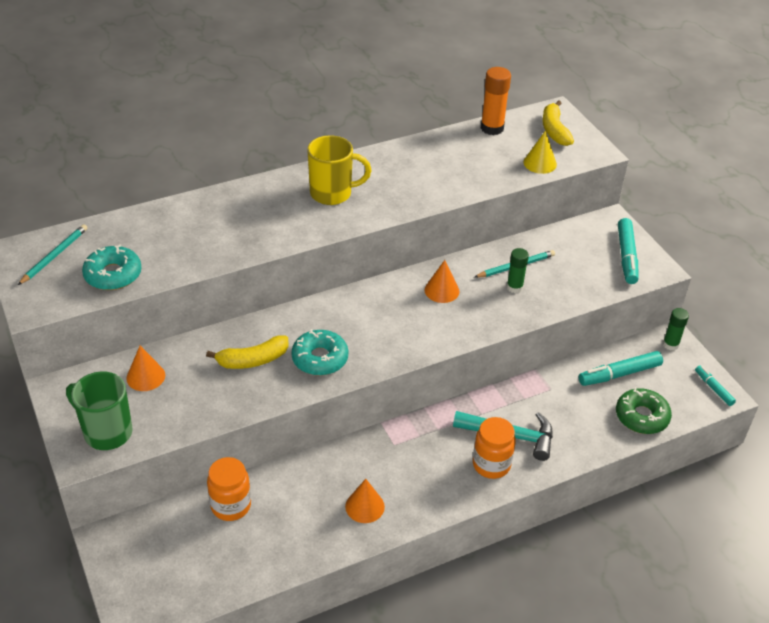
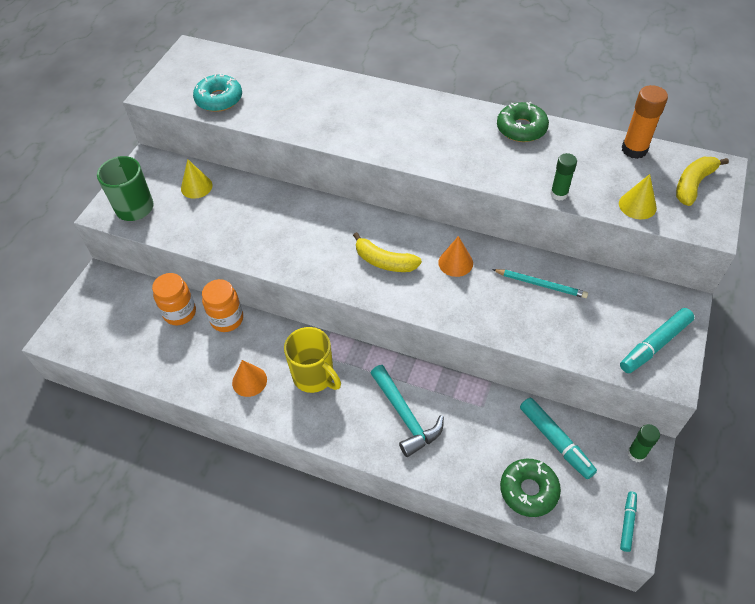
camera: 50 degrees right, 10 degrees up
turquoise pencil [18,224,88,285] -> none
orange cone [126,346,165,391] -> yellow cone [181,159,213,199]
yellow banana [206,335,289,369] -> yellow banana moved to [353,232,422,272]
turquoise donut [291,329,349,375] -> none
yellow mug [307,135,371,205] -> yellow mug moved to [284,327,341,393]
orange jar [473,417,516,479] -> orange jar moved to [202,279,243,332]
green glue stick [507,248,529,293] -> green glue stick moved to [550,153,577,201]
turquoise marker [579,351,663,386] -> turquoise marker turned 150 degrees counterclockwise [520,397,597,479]
none -> green donut [497,101,549,142]

